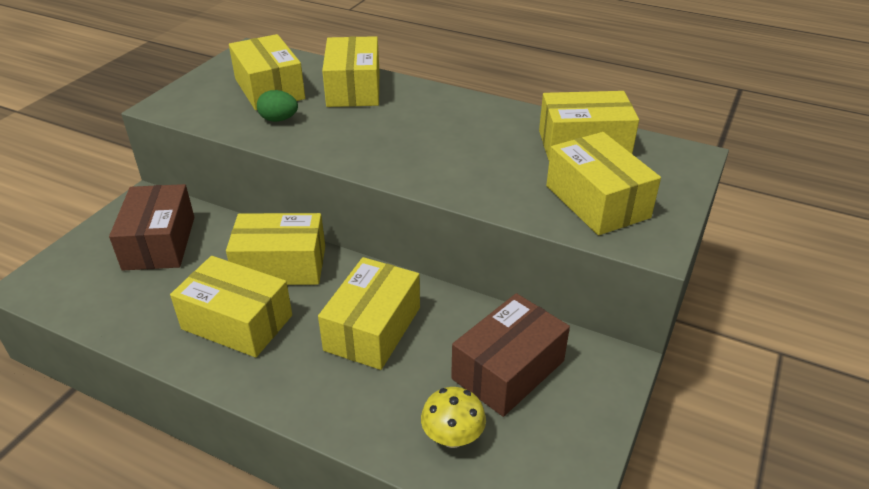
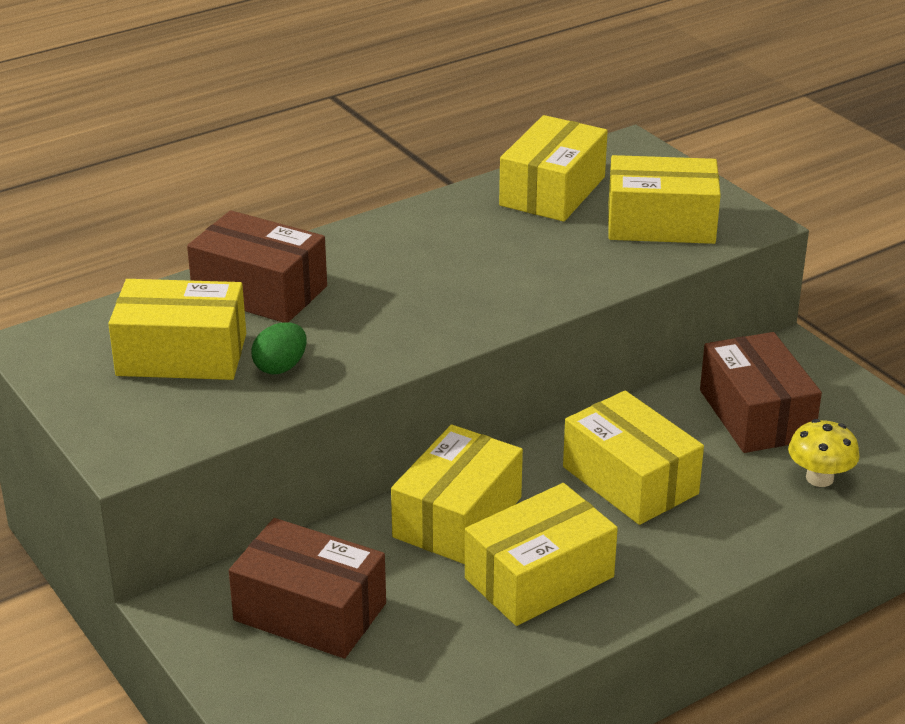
camera: 60 degrees left, 5 degrees down
yellow box [322,36,379,107] -> brown box [187,210,327,323]

